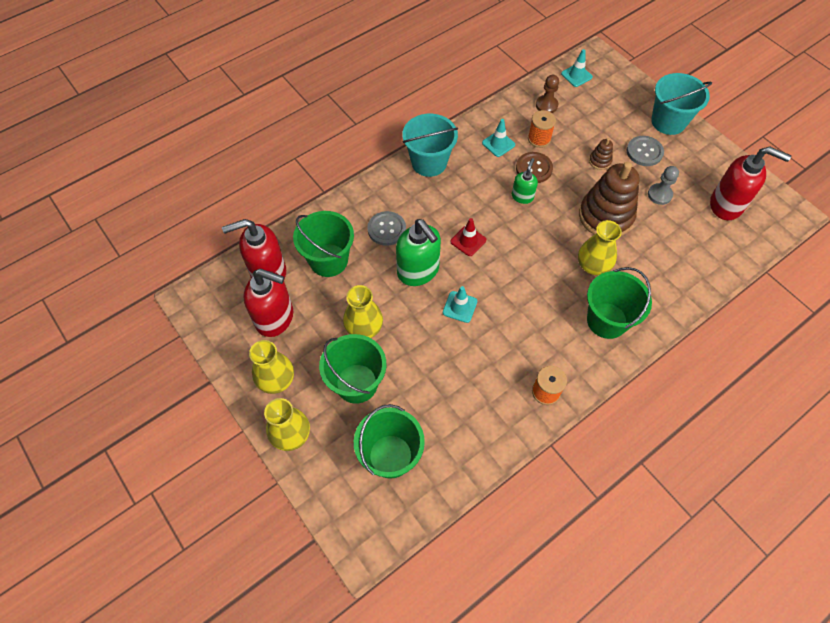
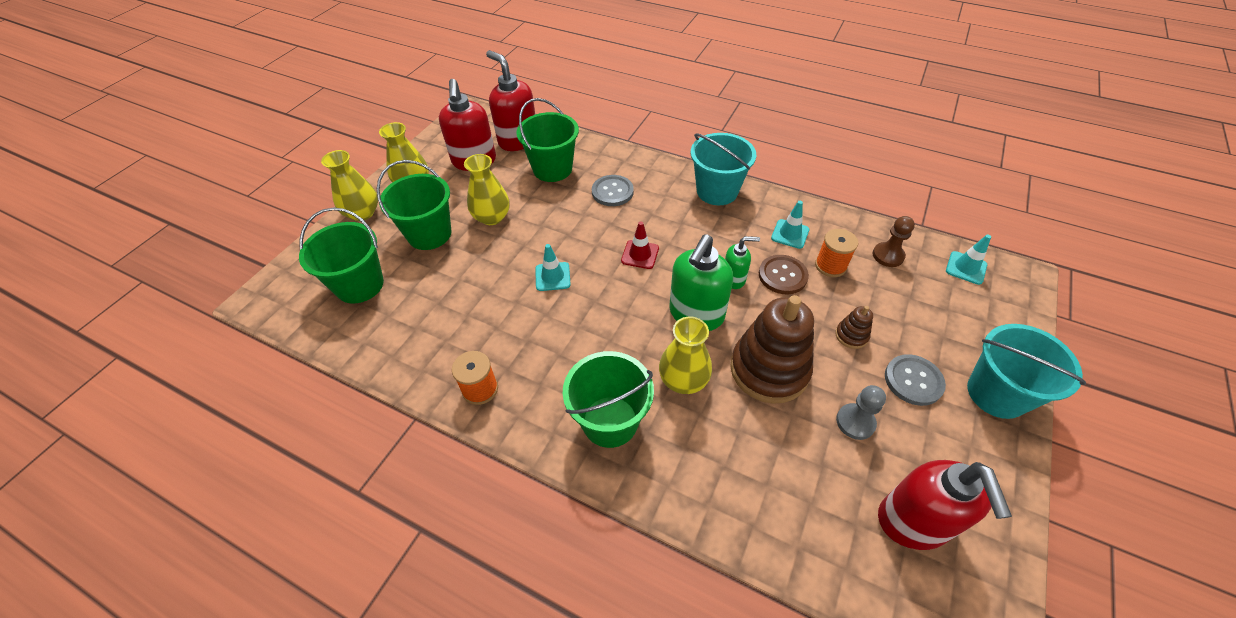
camera: 65 degrees right, 10 degrees down
green soap dispenser [396,219,441,286] -> green soap dispenser moved to [669,234,733,331]

